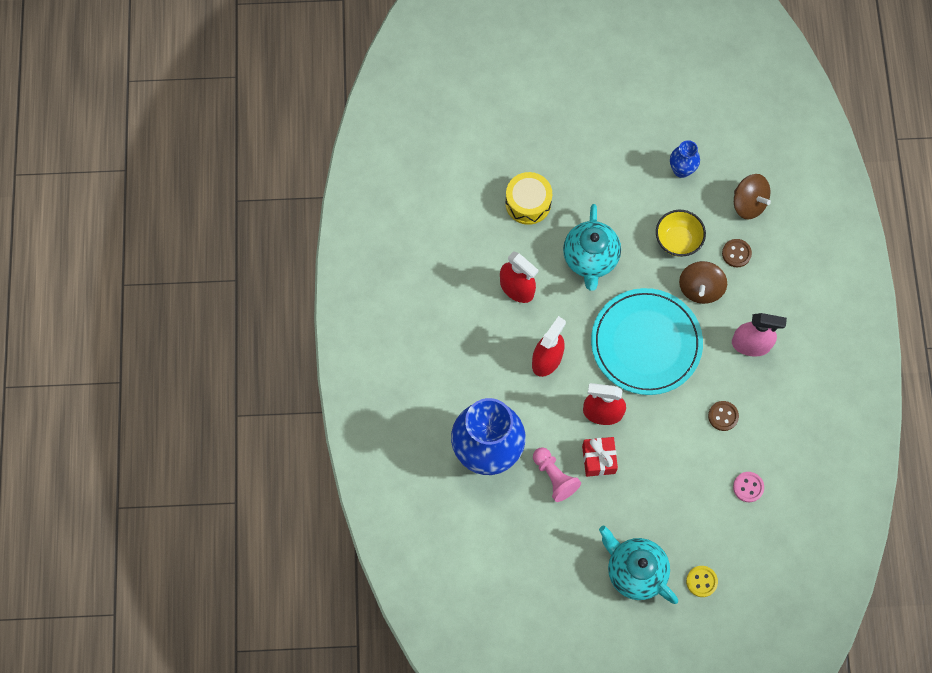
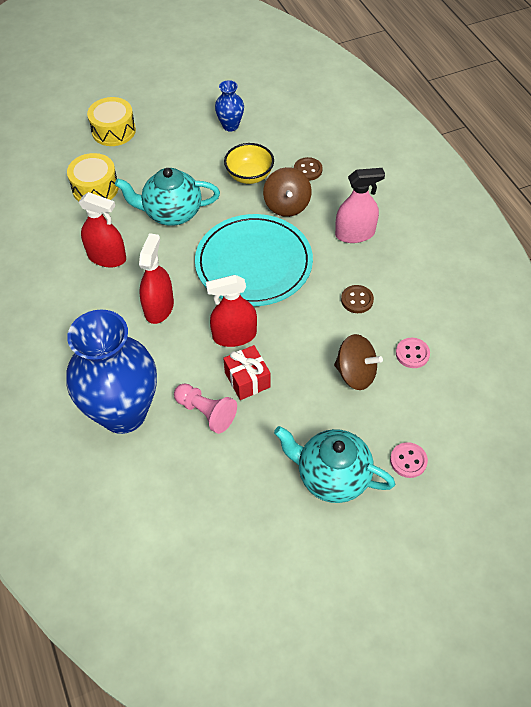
camera: 20 degrees left, 15 degrees down
turquoise teapot [563,204,621,291] -> turquoise teapot turned 105 degrees clockwise [115,168,220,226]
yellow button [686,566,718,597] -> pink button [390,442,428,478]
brown spinning top [734,174,771,219] -> brown spinning top moved to [334,334,383,390]
none -> yellow drum [87,97,136,146]

